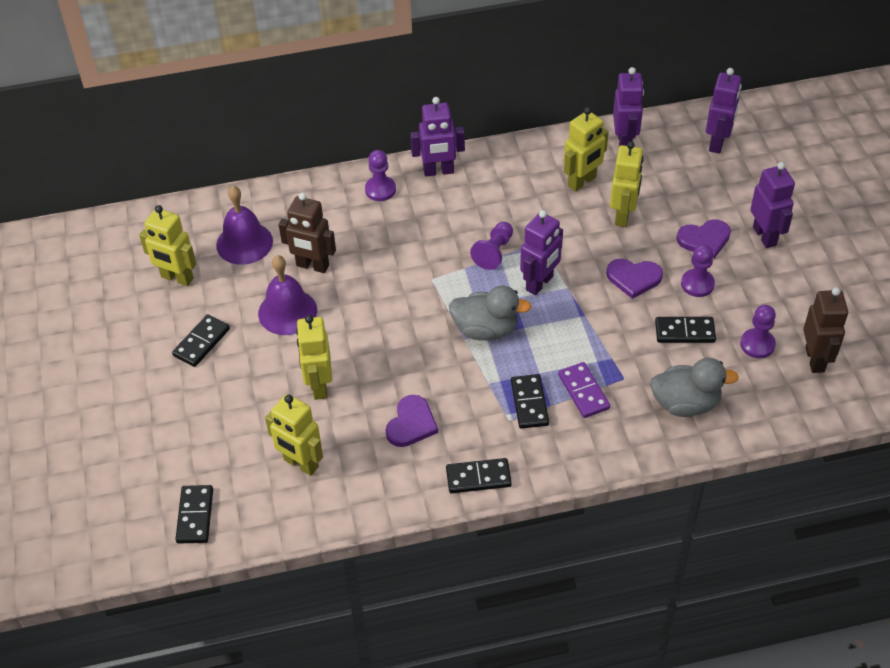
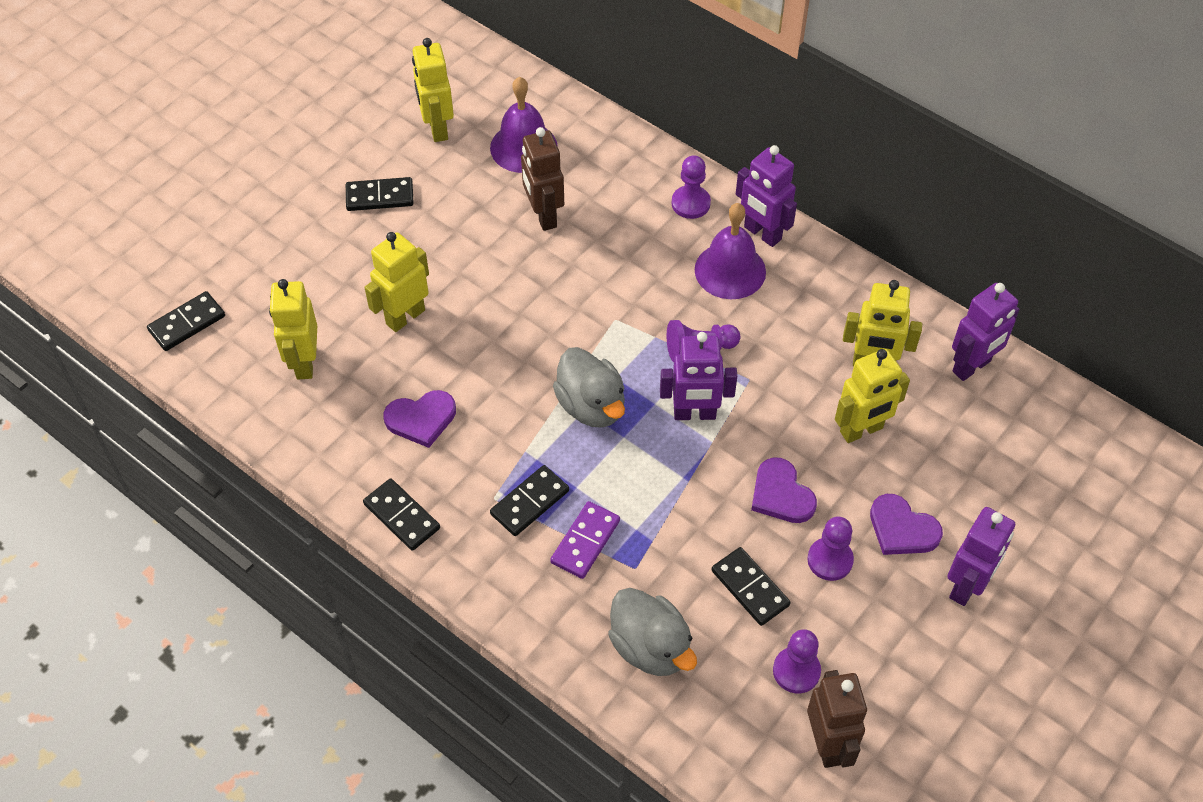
camera: 50 degrees right, 5 degrees up
purple bell [258,255,317,335] -> purple bell moved to [695,203,766,299]
purple robot [706,68,742,154] -> none
brown robot [803,287,848,373] -> brown robot turned 60 degrees counterclockwise [807,670,867,768]

